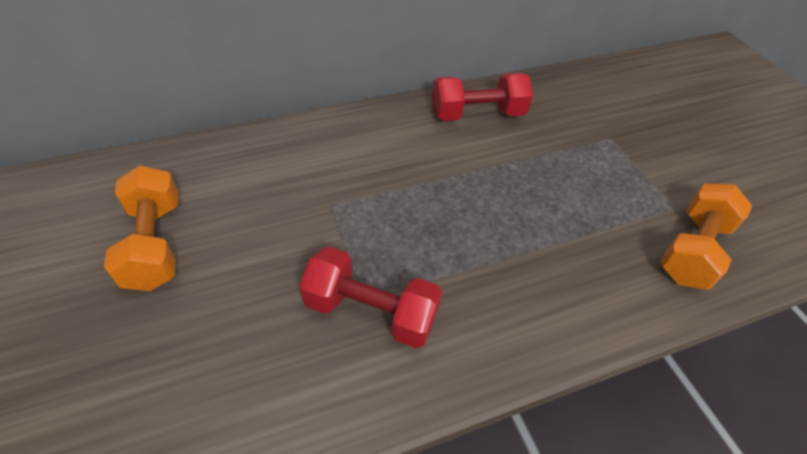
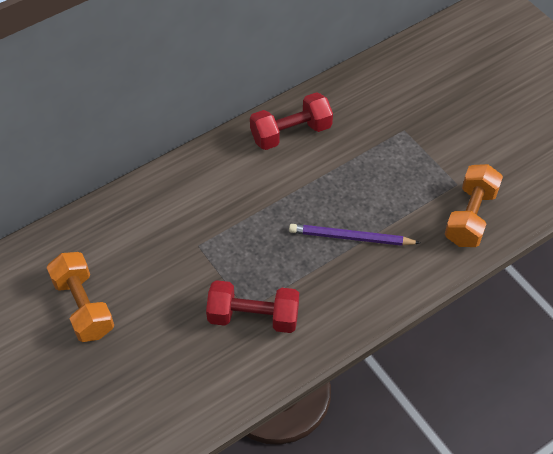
camera: 10 degrees left, 5 degrees up
none -> purple pencil [289,224,420,246]

